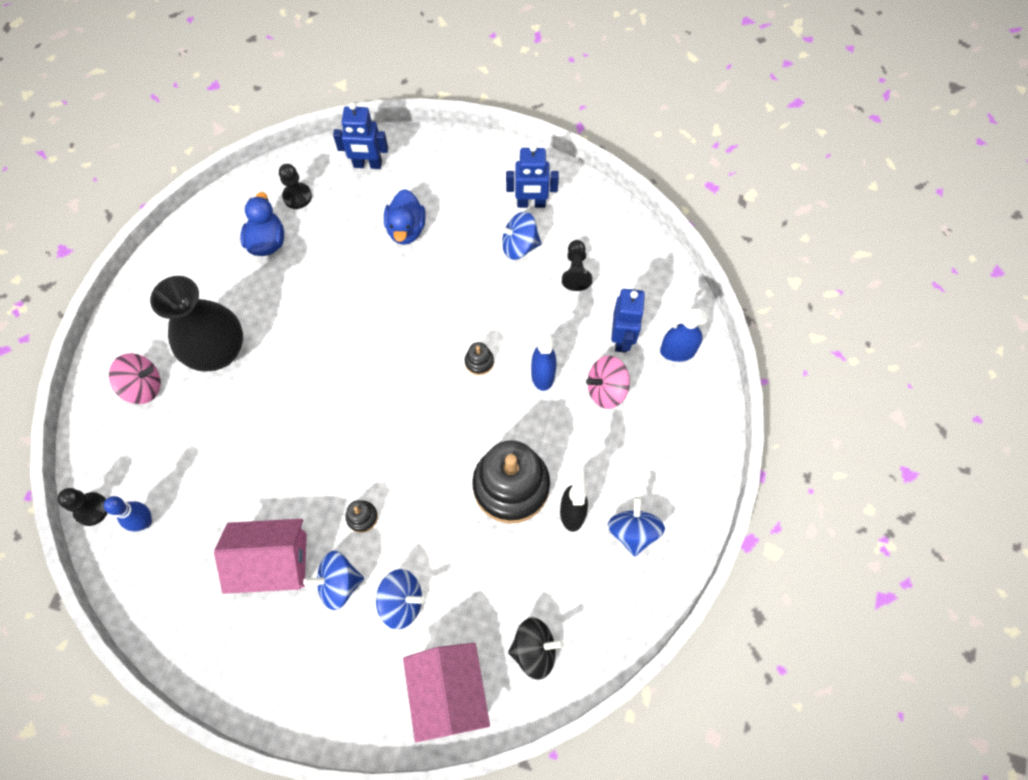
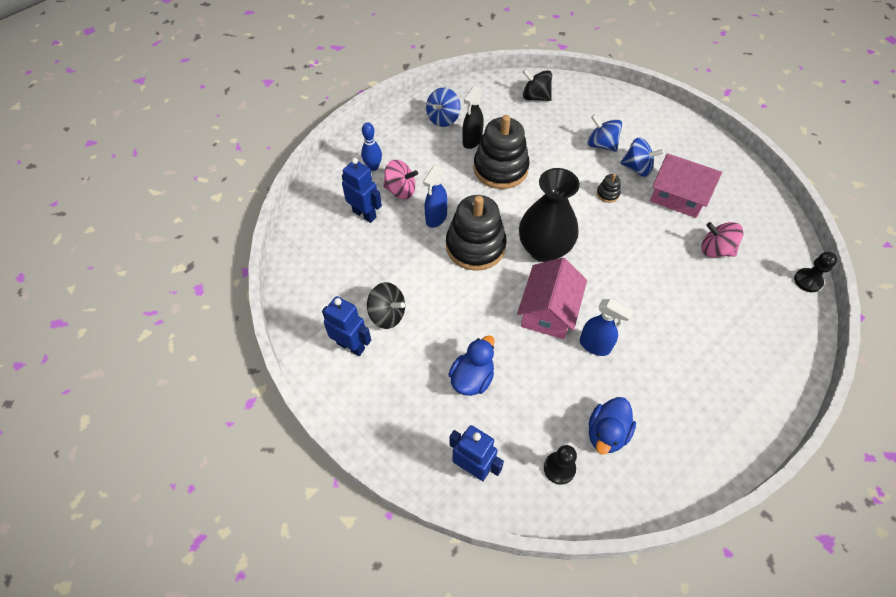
camera: 150 degrees left, 10 degrees down
blue bowling pin [104,496,152,531] -> blue bowling pin moved to [361,122,382,171]
pink spinning top [109,353,161,404] -> pink spinning top moved to [701,222,744,257]
black vase [150,276,243,371] -> black vase moved to [519,168,580,262]
pink house [403,643,490,743] -> pink house moved to [517,258,587,339]
black stacking toy [465,342,494,375] -> black stacking toy [446,195,507,271], size x2.48
blue spinning top [496,212,541,260] -> black spinning top [367,282,405,329]
black pawn [562,240,592,291] -> none
blue robot [611,289,645,353] -> blue robot turned 90 degrees clockwise [342,158,382,223]
blue spray bottle [660,309,707,362] -> blue spray bottle moved to [580,299,634,356]

